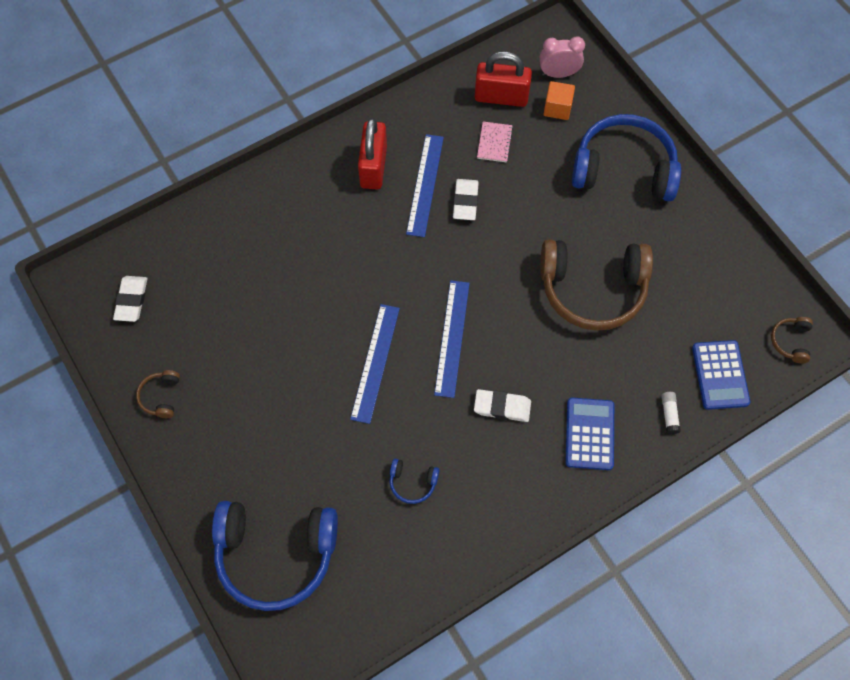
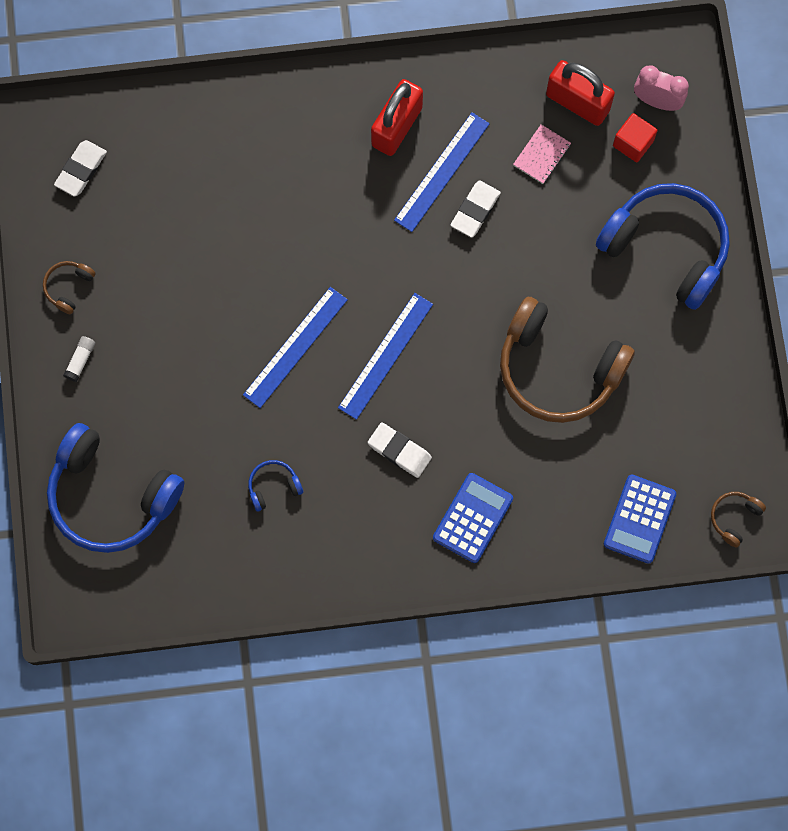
camera: 25 degrees right, 10 degrees up
blue headphones [390,459,439,504] -> blue headphones turned 120 degrees clockwise [248,460,303,512]
orange cube [544,81,575,120] -> red cube [613,113,657,162]
white glue stick [661,392,681,434] -> white glue stick moved to [63,336,95,382]

